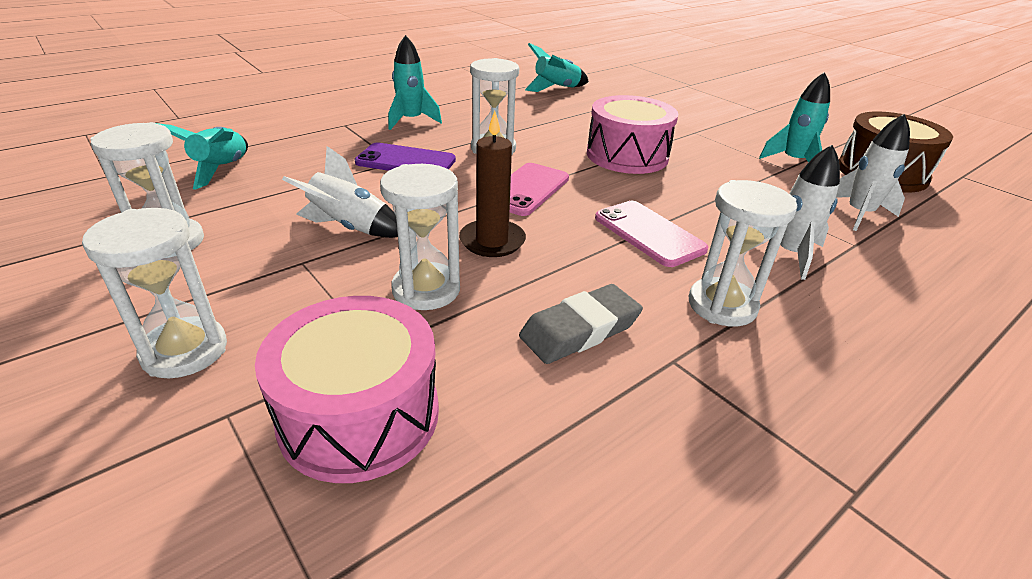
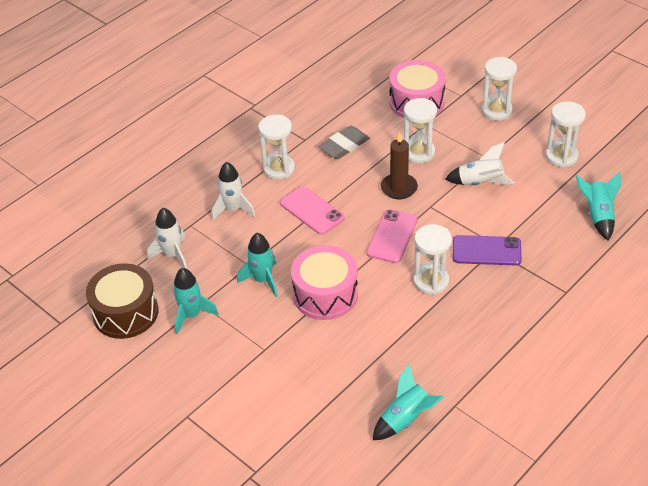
camera: 175 degrees right, 10 degrees up
turquoise rocket [389,35,442,130] -> turquoise rocket moved to [237,233,278,297]

